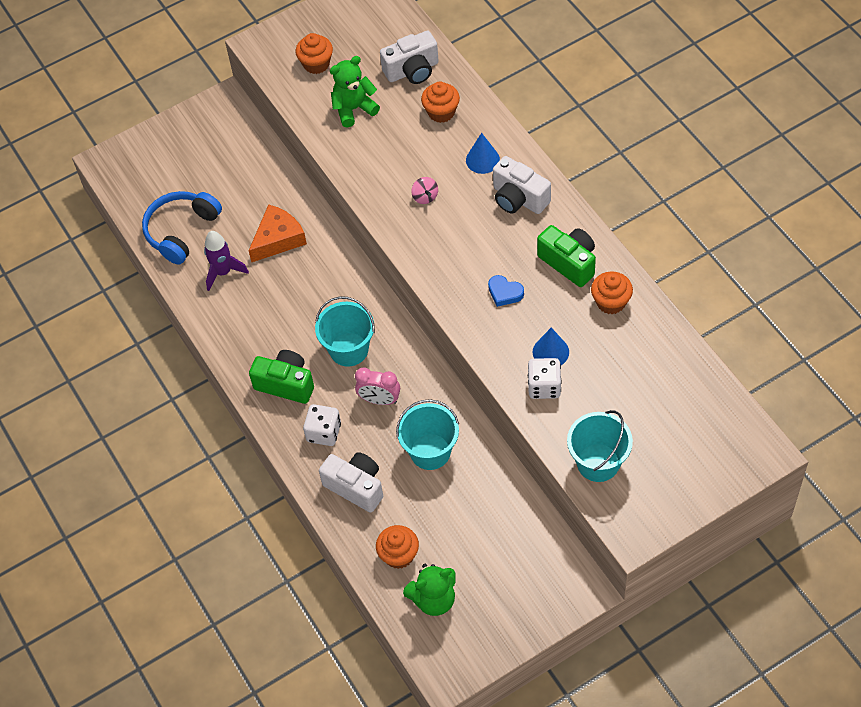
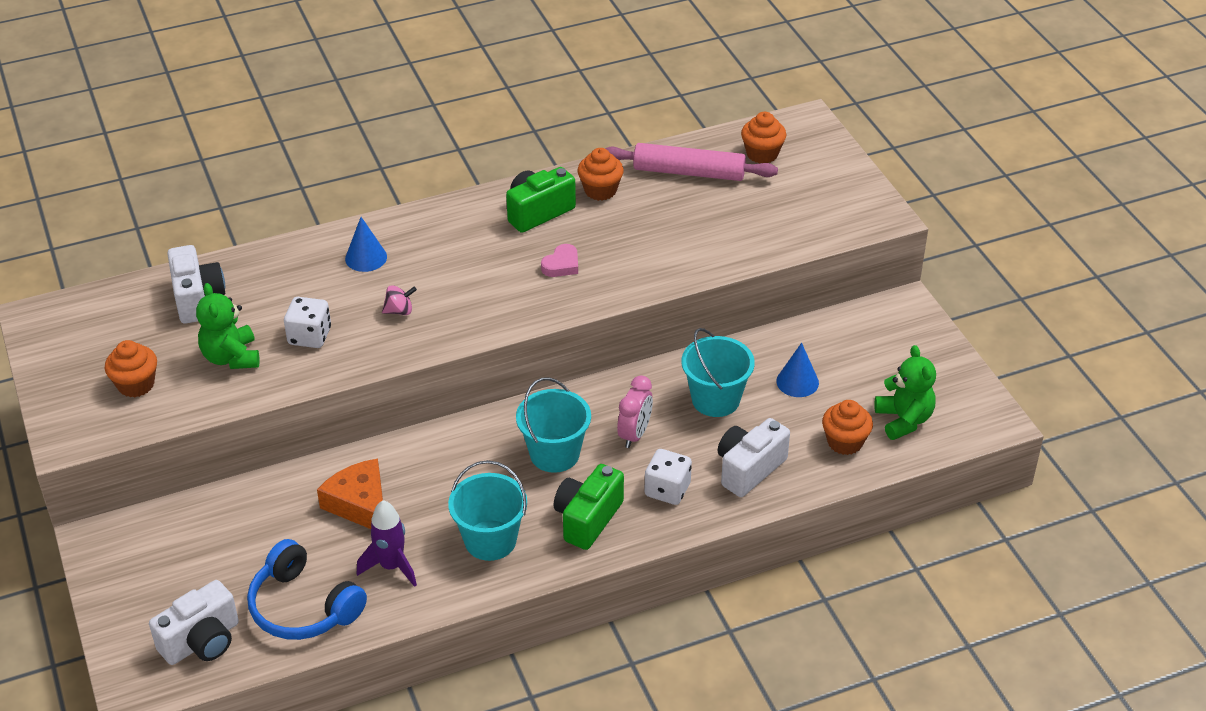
camera: 85 degrees left, 15 degrees down
orange cupcake [421,82,460,123] -> orange cupcake moved to [741,112,786,163]
blue heart [488,275,524,307] -> pink heart [541,244,578,277]
white camera [493,156,551,214] -> white camera moved to [149,580,239,665]
white dice [528,358,562,399] -> white dice moved to [284,297,331,348]
blue cone [533,328,569,365] -> blue cone moved to [776,343,819,397]
turquoise bucket [567,410,633,482] -> turquoise bucket moved to [448,460,527,561]
none -> pink rolling pin [605,143,778,181]

